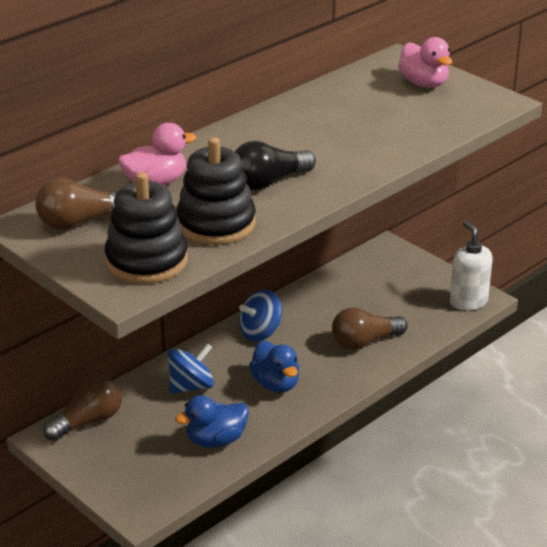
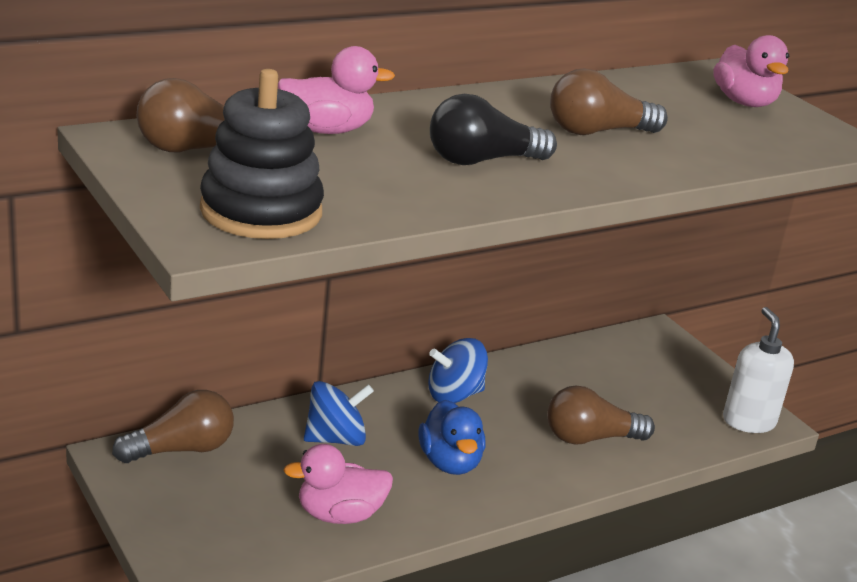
camera: 10 degrees right, 5 degrees down
blue duck [175,395,249,448] -> pink duck [283,444,393,524]
black stacking toy [176,137,256,245] -> none
none -> brown light bulb [550,68,668,135]

